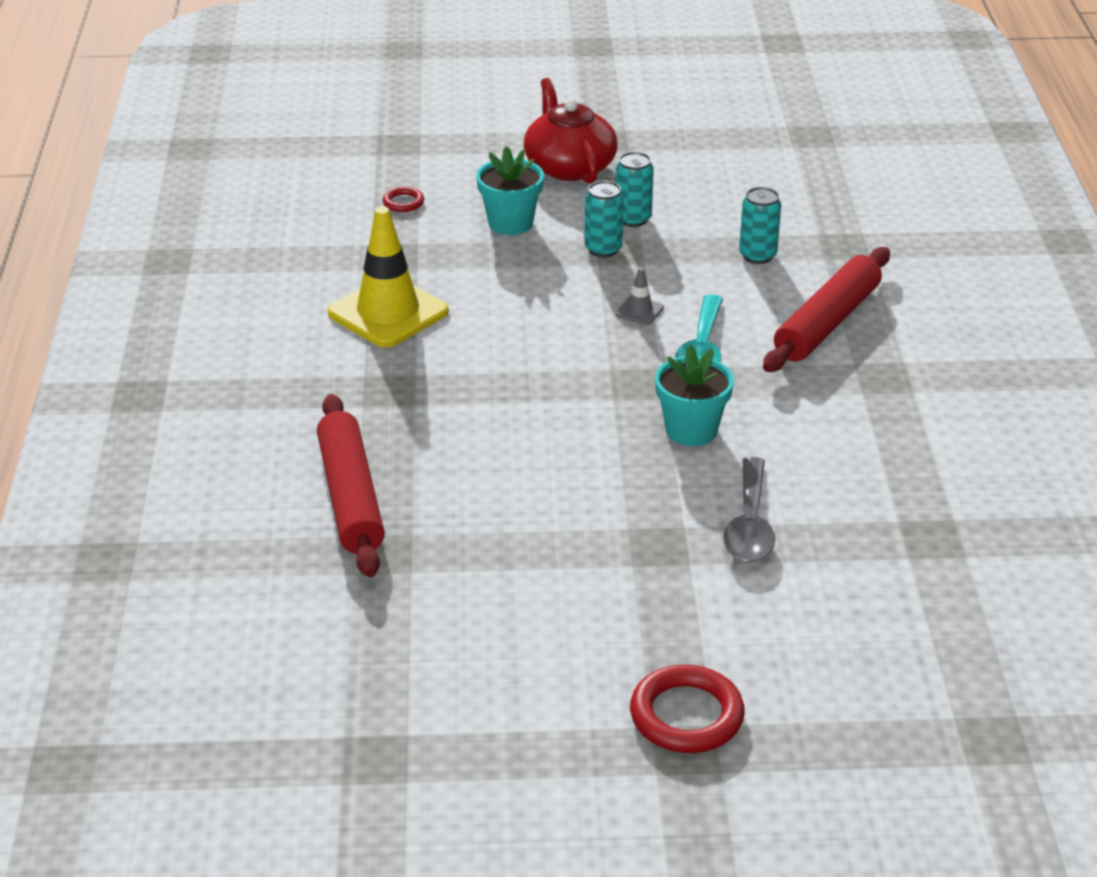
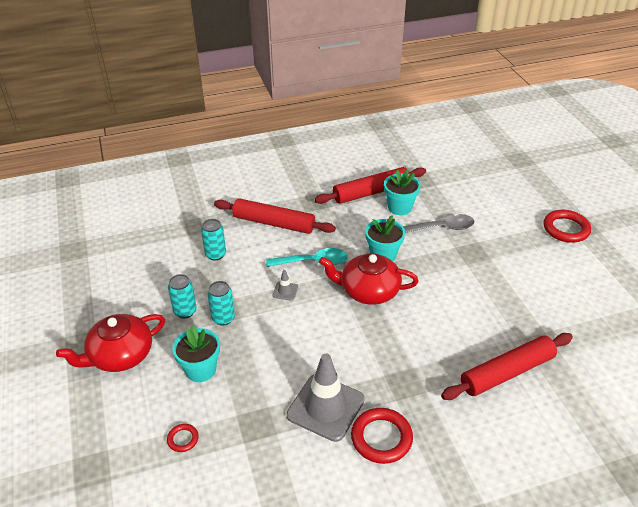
camera: 105 degrees left, 5 degrees up
yellow traffic cone [328,206,449,348] -> grey traffic cone [287,353,365,442]
none -> red rolling pin [315,167,426,204]
none -> red teapot [319,253,419,305]
none -> red ring [351,408,413,464]
none -> turquoise flower pot [384,169,421,215]

